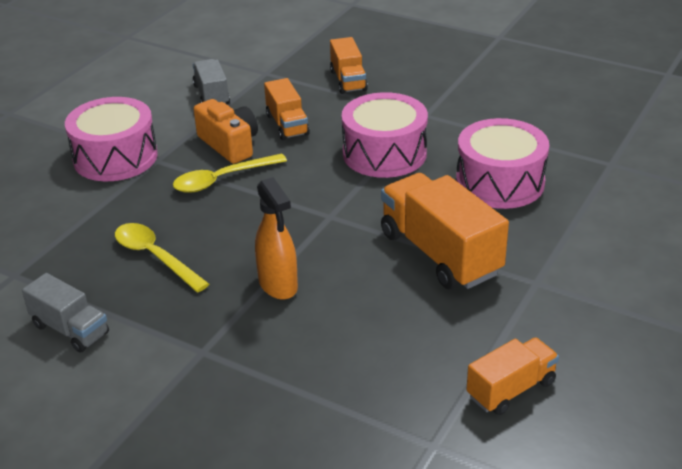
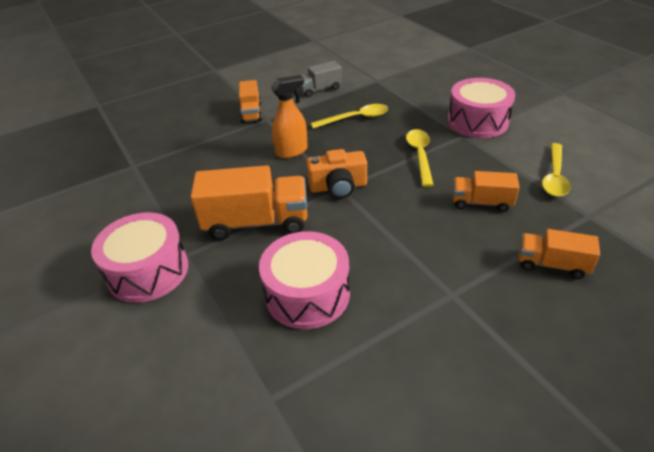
camera: 120 degrees right, 5 degrees up
grey truck [193,59,230,104] -> yellow spoon [542,143,571,197]
orange camera [194,99,258,164] -> orange camera moved to [306,149,367,199]
orange spray bottle [255,177,298,300] -> orange spray bottle turned 150 degrees clockwise [271,75,308,158]
pink drum [342,92,428,178] -> pink drum moved to [91,212,188,303]
orange truck [466,337,559,415] -> orange truck moved to [239,80,262,123]

